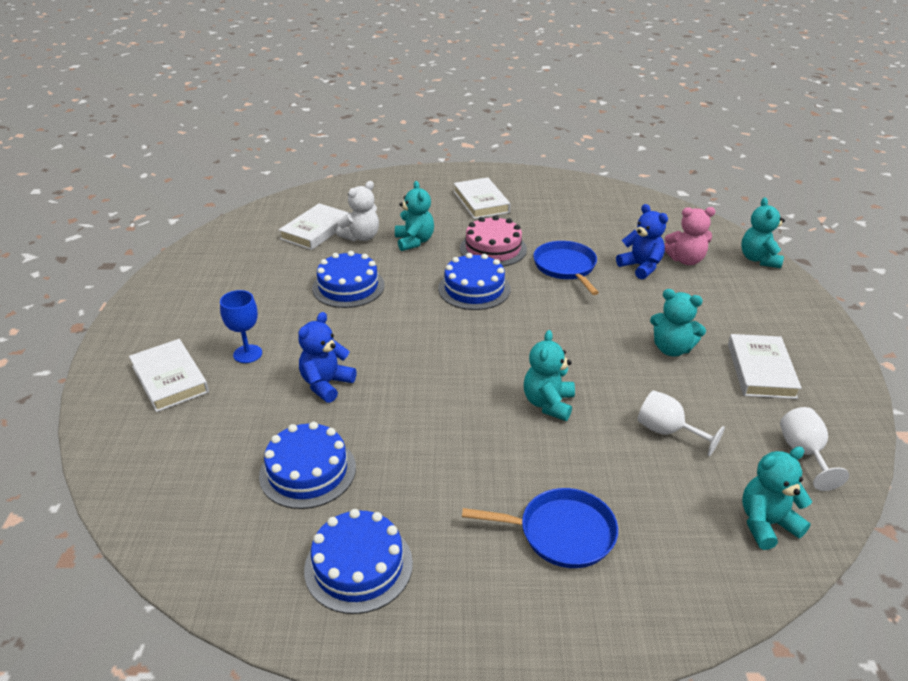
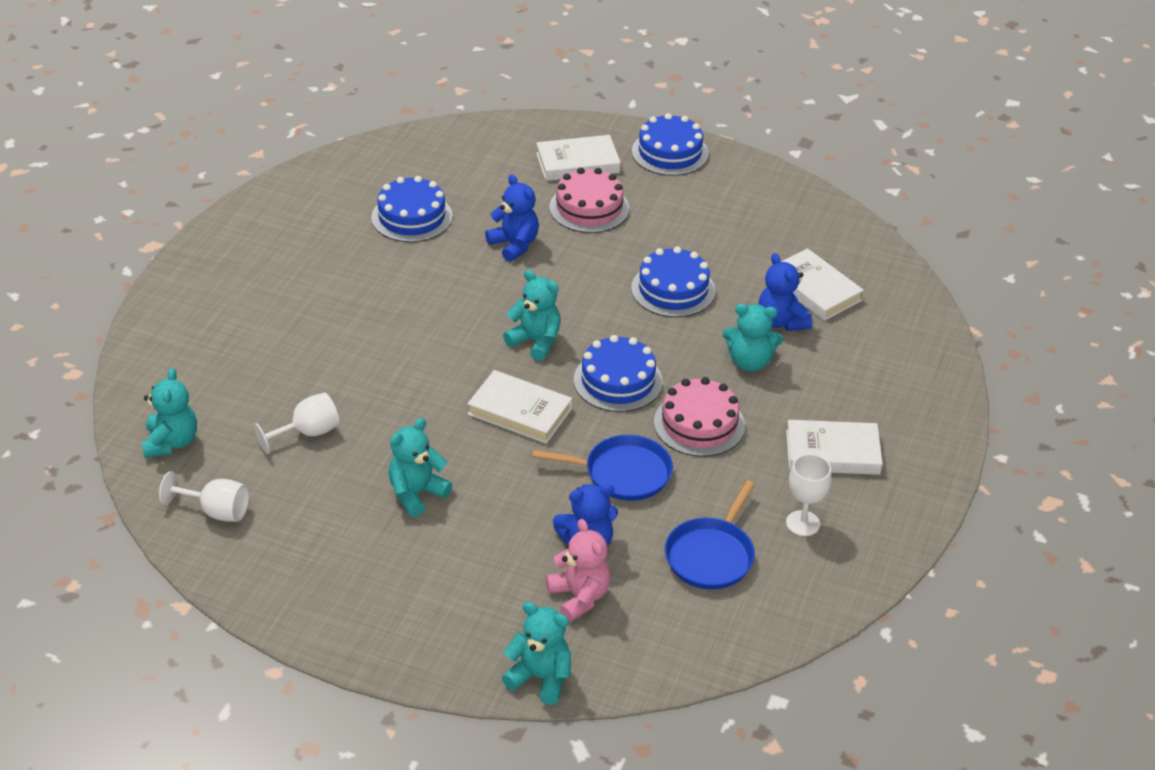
camera: 110 degrees right, 5 degrees up
blue goblet [220,290,262,363] -> pink cake [550,168,629,233]
blue cake [304,509,413,614] -> blue cake moved to [632,113,709,176]
white teddy bear [336,181,379,242] -> blue teddy bear [758,253,812,331]
blue pan [462,488,618,568] -> blue pan moved to [665,480,755,590]
turquoise teddy bear [524,330,575,421] -> turquoise teddy bear moved to [503,270,561,361]
pink teddy bear [664,207,715,265] -> pink teddy bear turned 135 degrees clockwise [546,519,611,622]
white book [728,334,802,399] -> white book moved to [467,370,572,444]
none -> white goblet [786,454,832,536]

